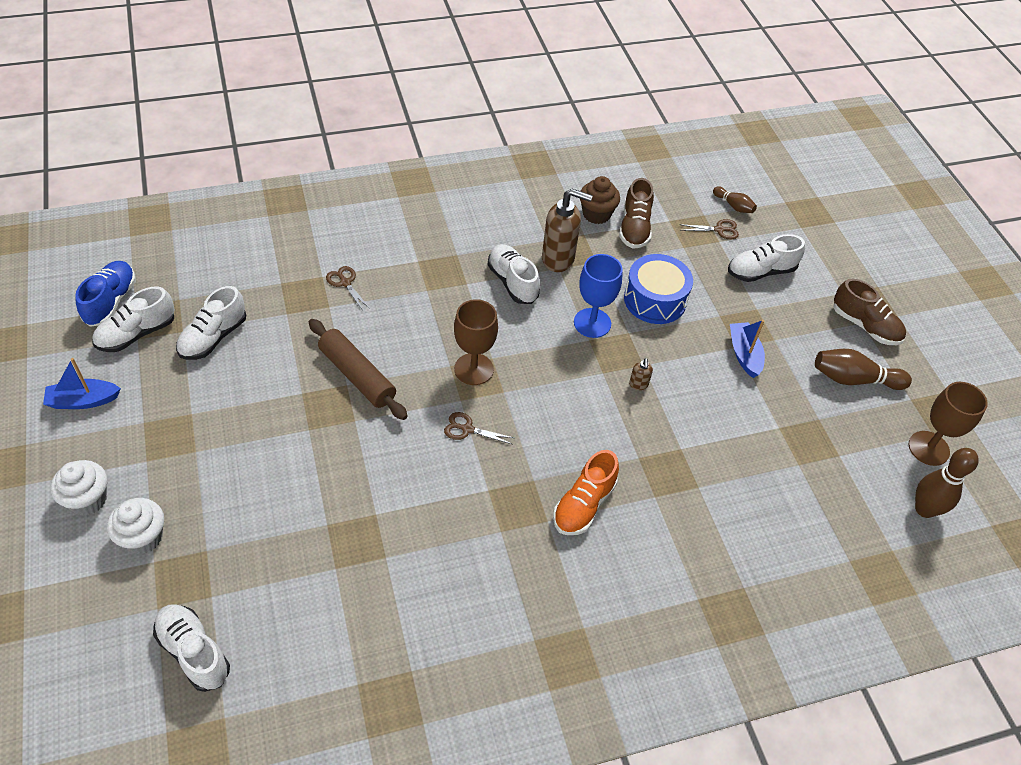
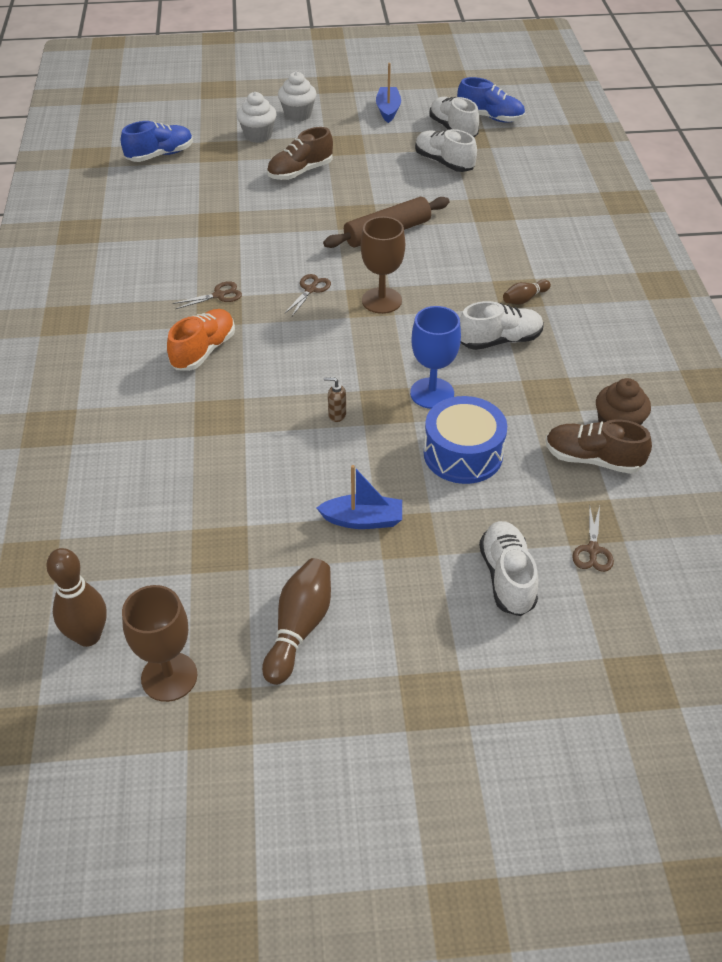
camera: 105 degrees right, 5 degrees down
white shoe [153,604,230,692] -> blue shoe [121,121,193,162]
brown scissors [326,266,370,311] -> brown scissors moved to [173,281,242,309]
brown soap dispenser [542,188,593,272] -> none
orange shoe [553,450,619,535] -> orange shoe turned 75 degrees clockwise [167,309,235,371]
brown bowling pin [713,186,757,213] -> brown bowling pin moved to [503,279,551,305]
brown shoe [833,279,906,345] -> brown shoe moved to [267,127,333,180]

